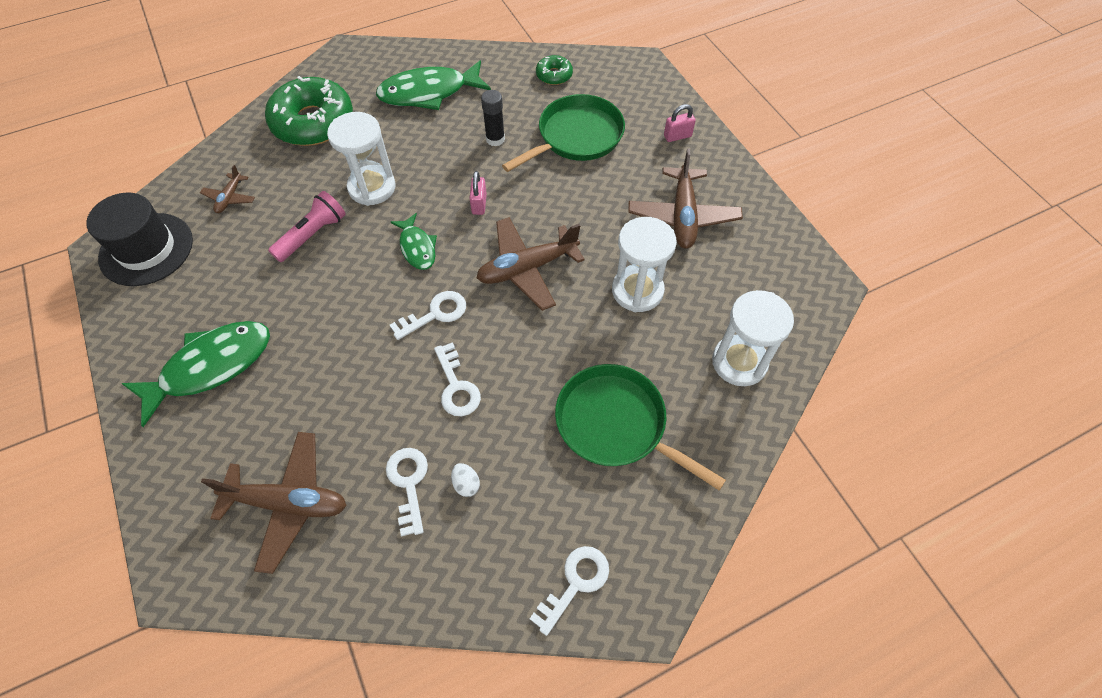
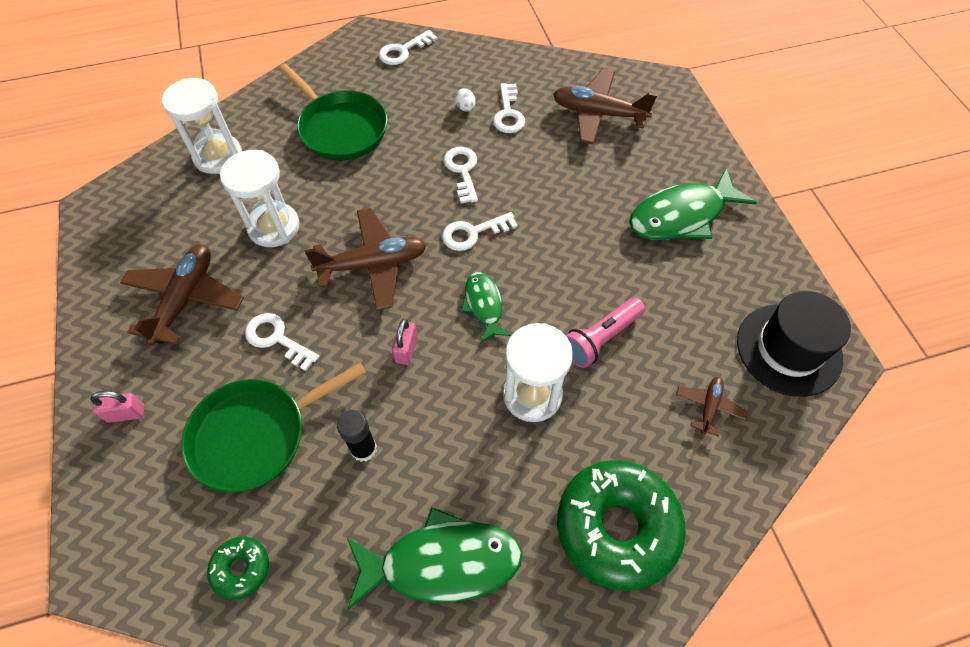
camera: 170 degrees left, 0 degrees up
none -> white key [245,313,319,371]

